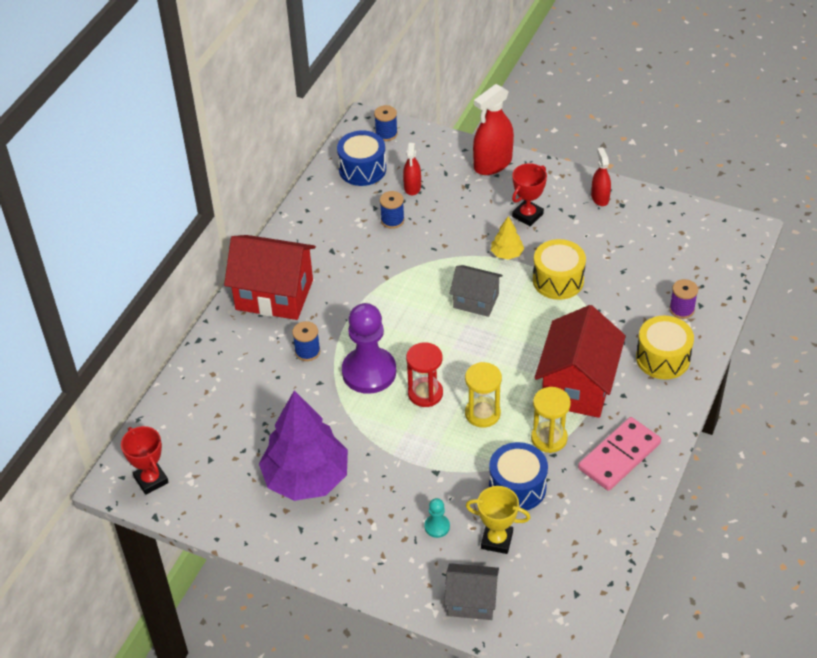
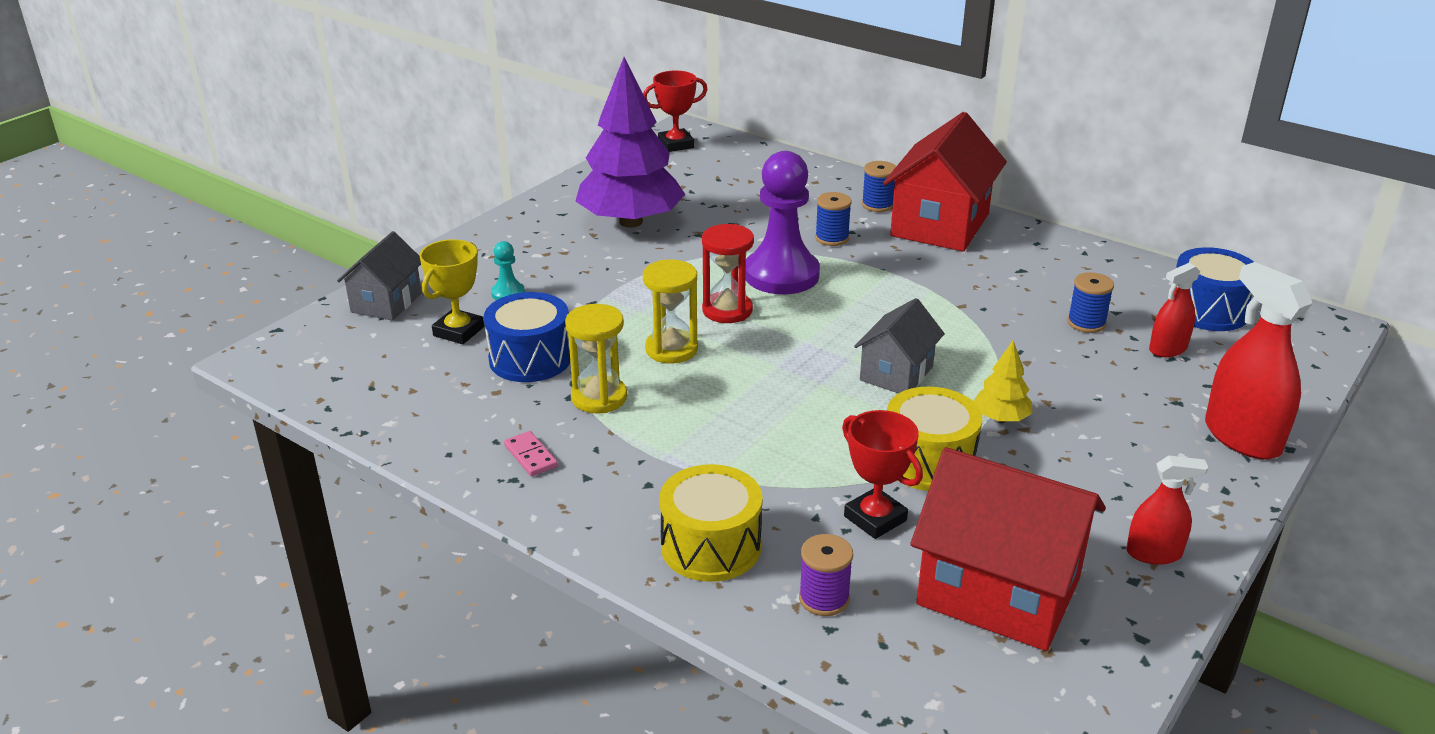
camera: 100 degrees right, 15 degrees down
blue spool [374,105,398,141] -> blue spool moved to [862,161,896,212]
red spray bottle [403,143,421,195] -> red spray bottle turned 45 degrees counterclockwise [1149,263,1200,357]
red trophy [512,163,547,226] -> red trophy moved to [842,410,923,539]
red house [535,305,626,418] -> red house moved to [910,447,1106,651]
pink domino [578,417,661,491] -> pink domino [504,431,558,476], size x0.46

